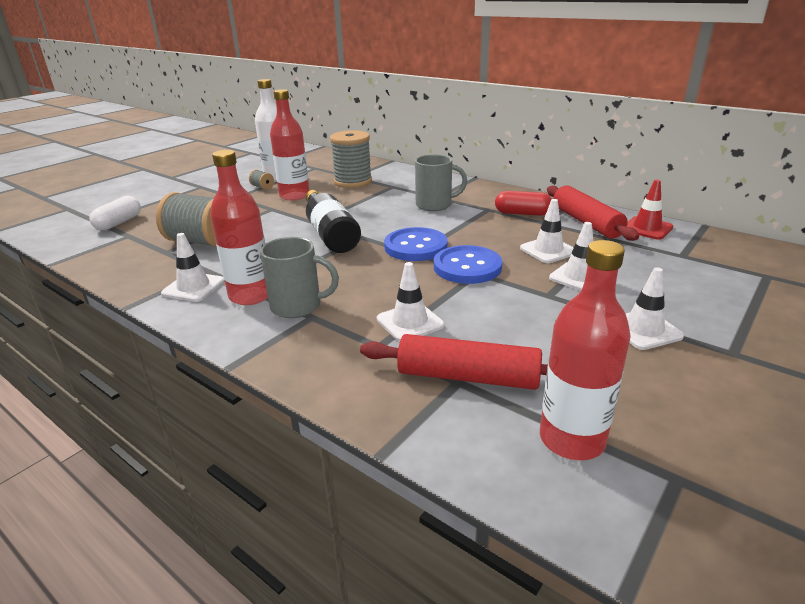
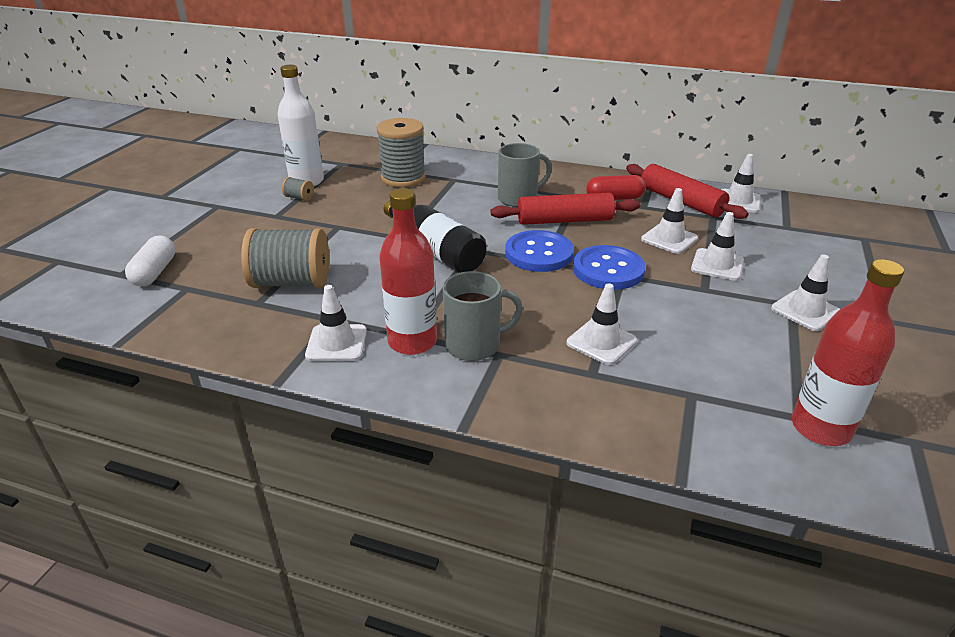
camera: 20 degrees left, 5 degrees up
red bottle [270,89,310,201] -> none
red rolling pin [360,334,548,390] -> red rolling pin moved to [491,193,640,225]
red traffic cone [627,180,673,240] -> white traffic cone [721,154,761,213]

